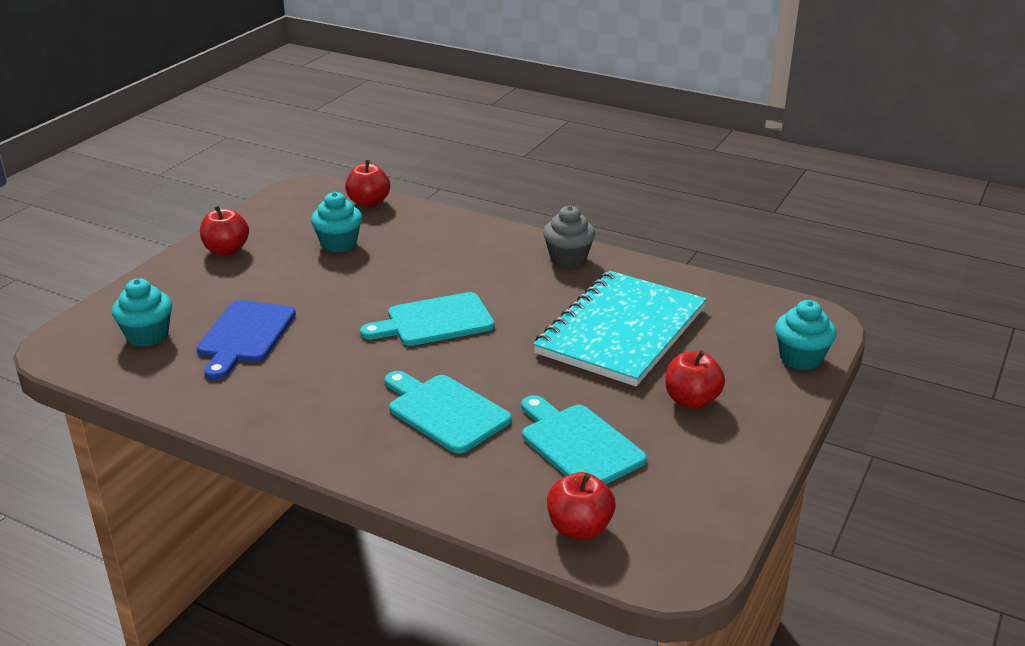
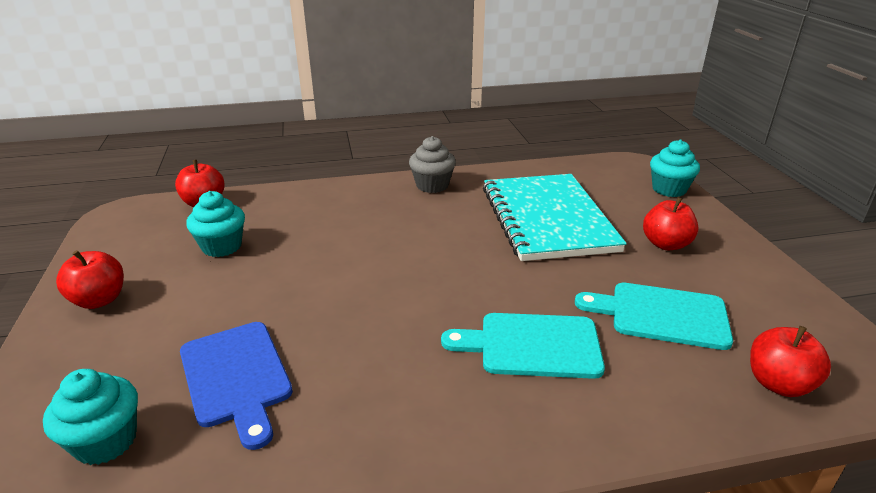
camera: 40 degrees left, 0 degrees up
turquoise cutting board [360,292,495,346] -> none

